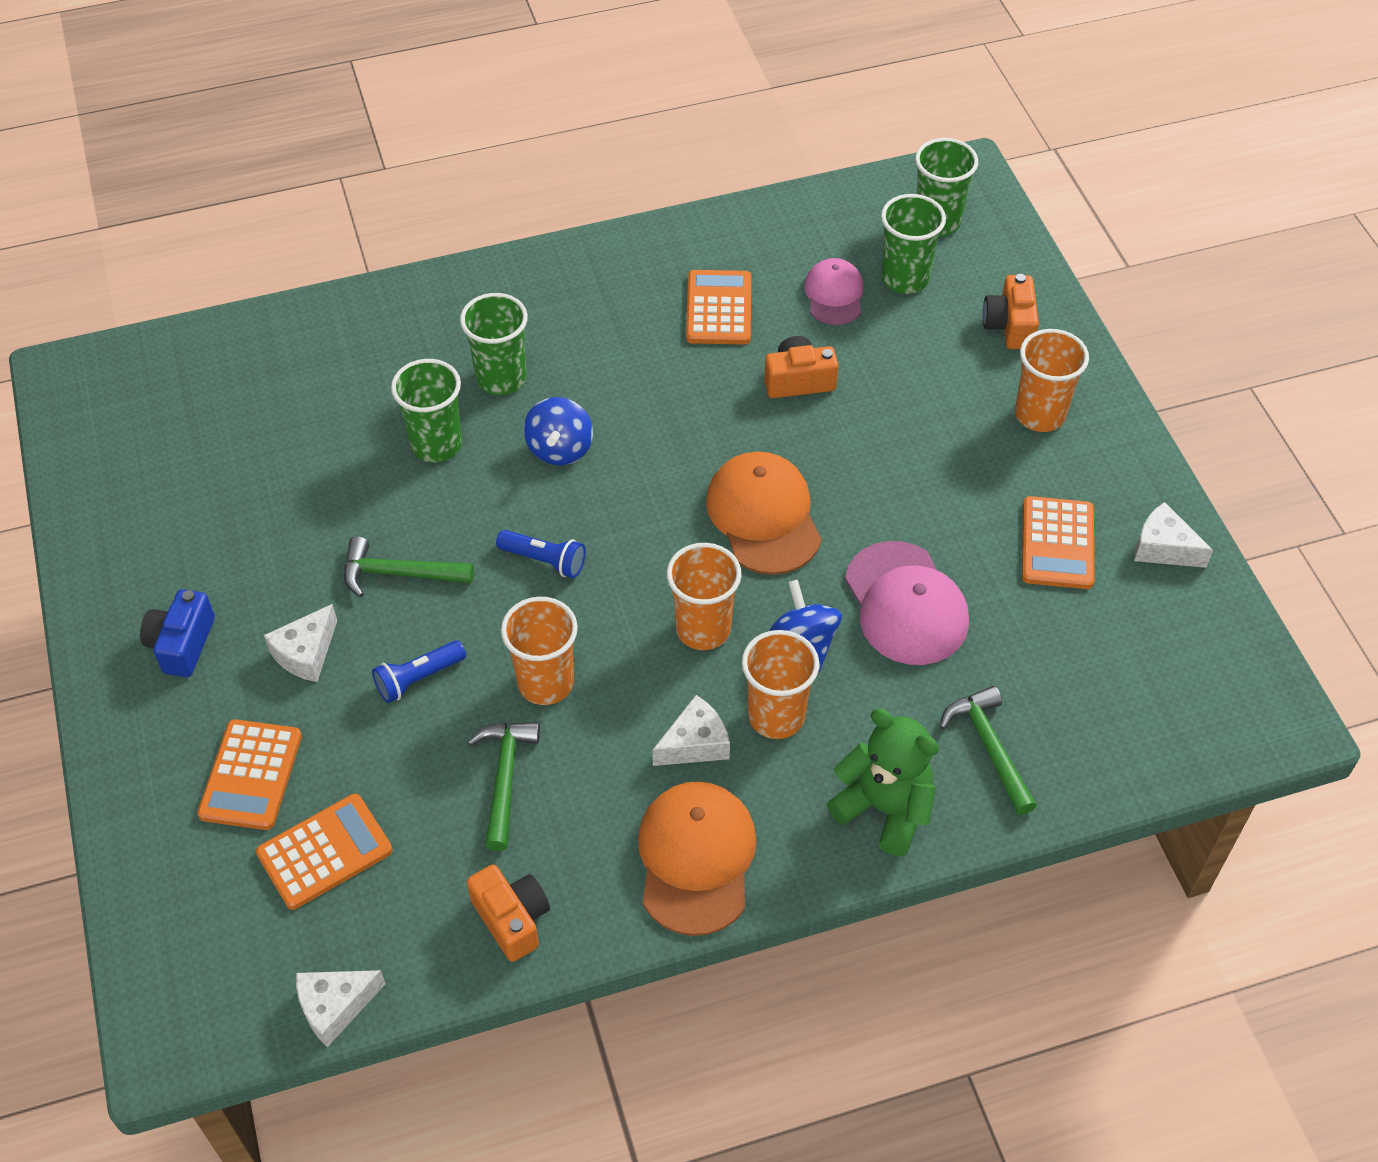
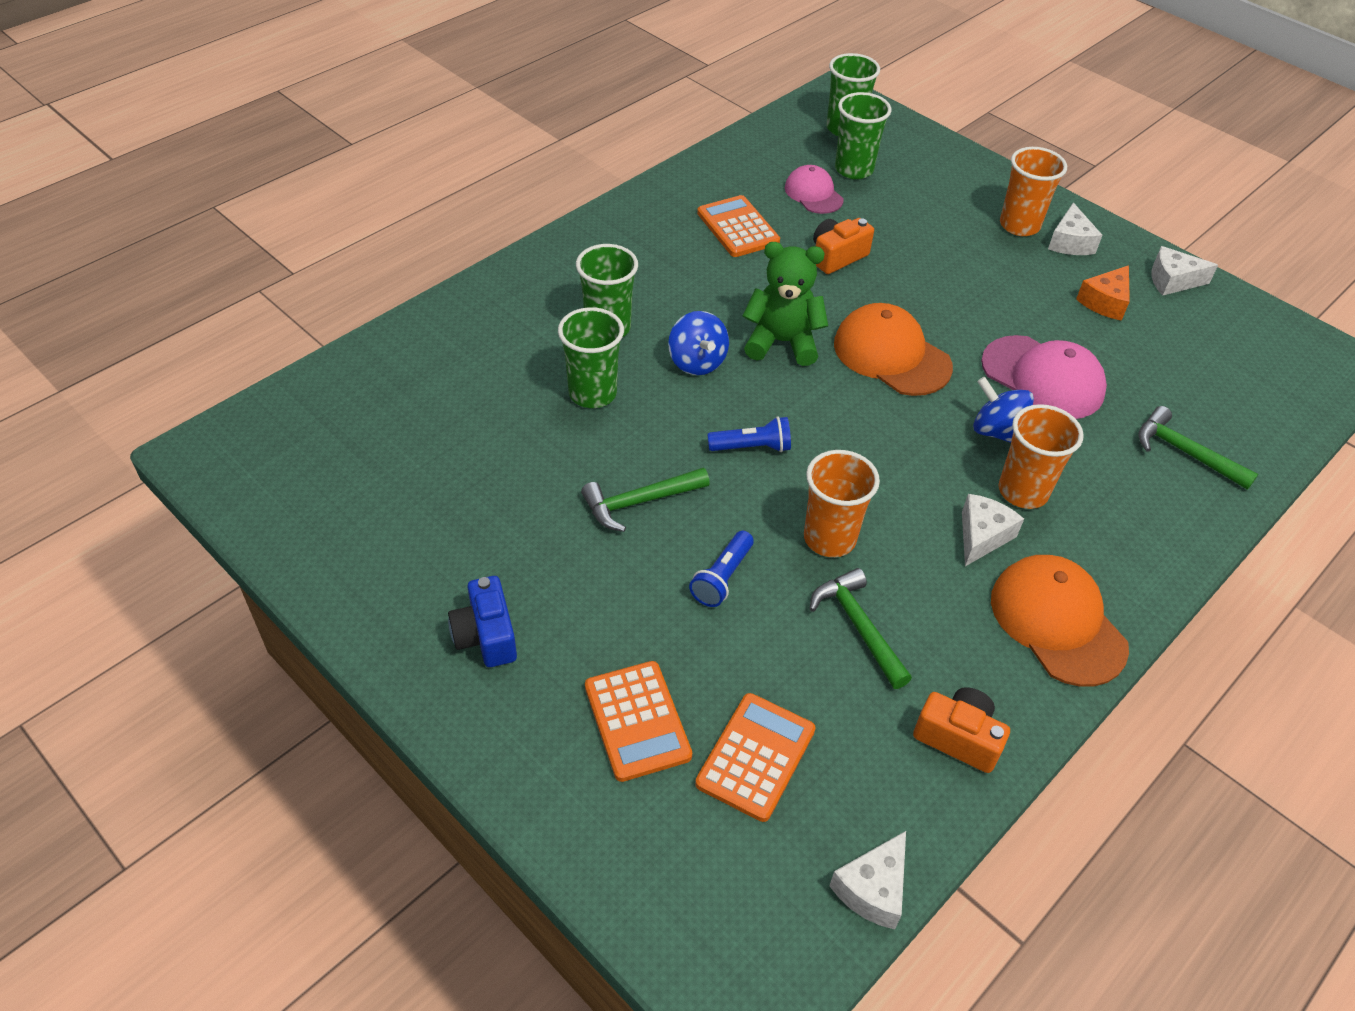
camera: 30 degrees left, 5 degrees down
white cheese [264,604,337,682] -> white cheese moved to [1048,203,1102,255]
orange cup [666,543,742,650] -> none
green teddy bear [827,709,939,856] -> green teddy bear moved to [743,242,828,366]
orange camera [982,274,1039,349] -> none
orange calculator [1022,496,1094,589] -> orange cheese [1076,265,1130,321]

